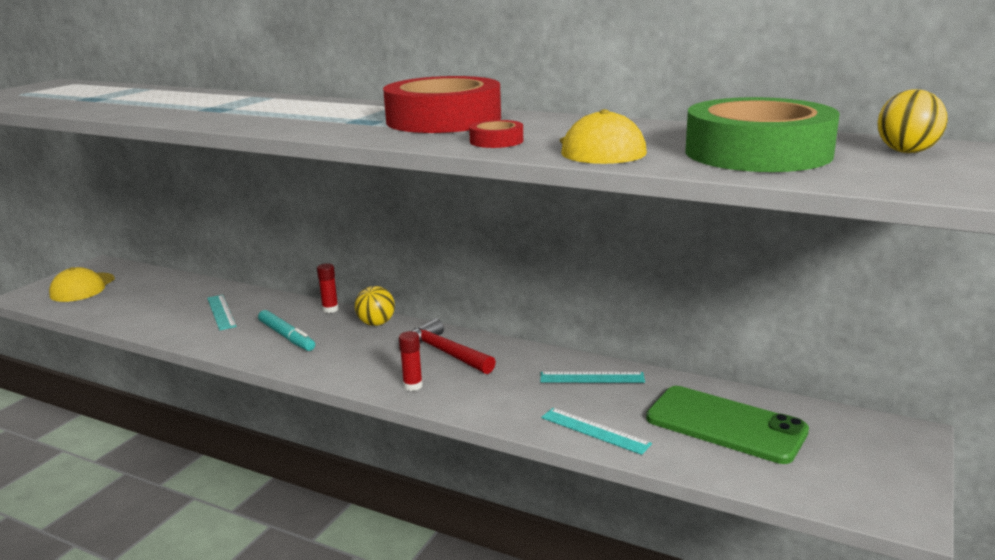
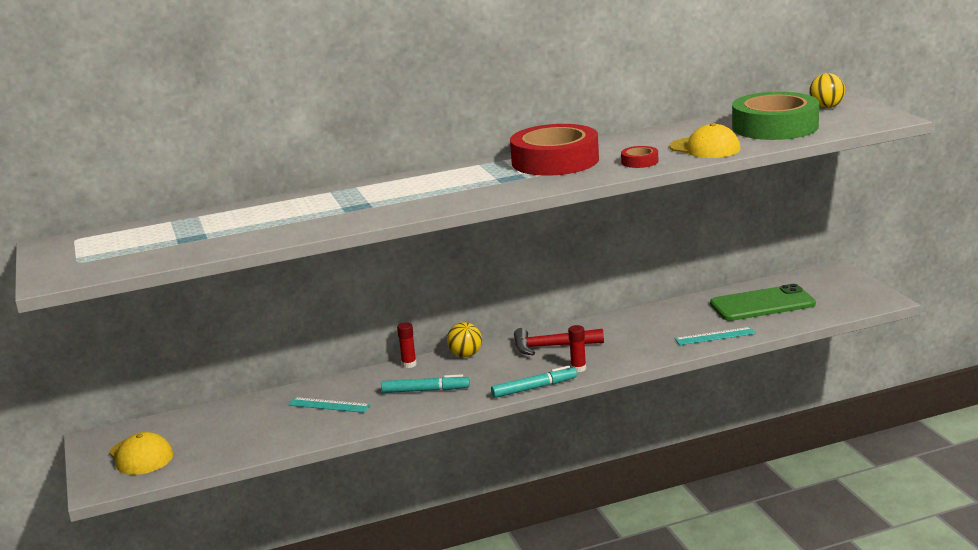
camera: 45 degrees left, 0 degrees up
turquoise ruler [540,372,645,383] -> none
none -> turquoise marker [491,366,577,398]

